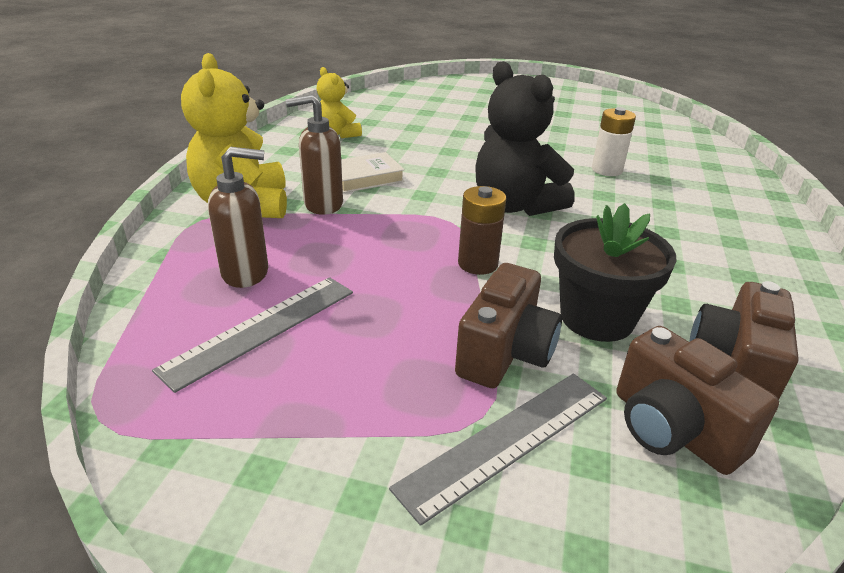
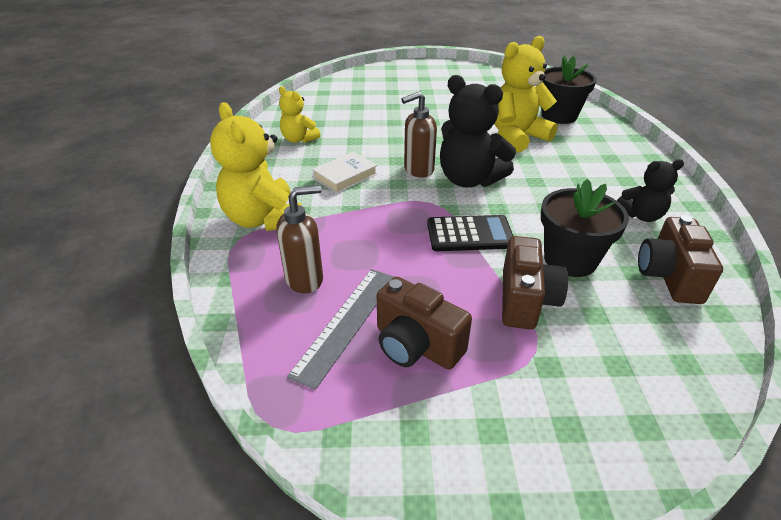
camera: 15 degrees left, 5 degrees up
brown soap dispenser [285,94,343,215] -> brown soap dispenser moved to [401,92,437,178]
grey ruler [389,374,607,526] -> none
brown battery [458,186,506,275] -> black calculator [427,215,513,251]
white battery [592,107,636,176] -> yellow teddy bear [494,36,558,152]
brown camera [617,326,779,475] -> brown camera moved to [377,277,472,370]
none -> black flower pot [542,55,597,124]
none -> black teddy bear [617,159,684,222]

